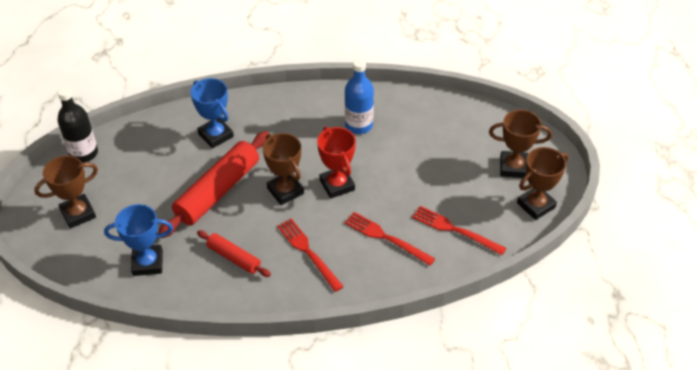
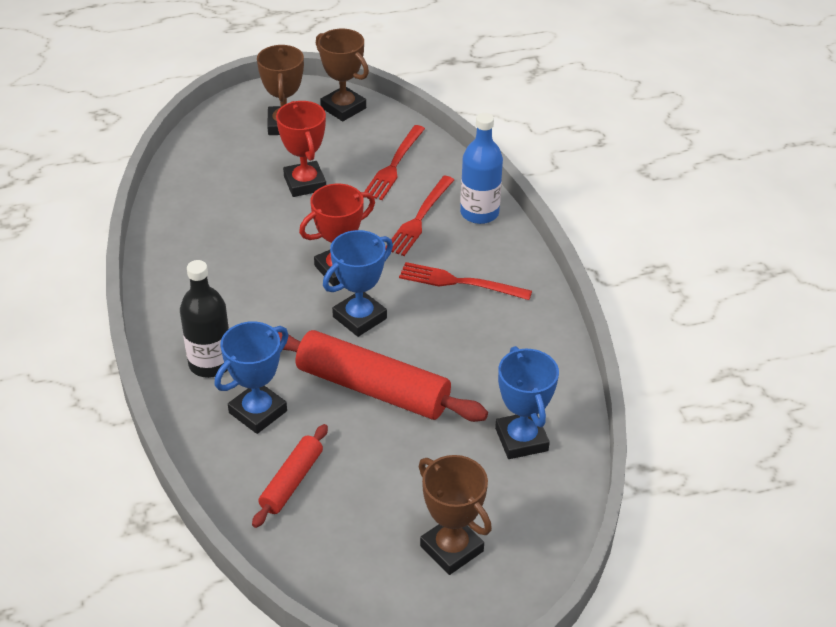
camera: 100 degrees left, 5 degrees down
black bottle [57,87,98,163] -> black bottle moved to [180,260,229,378]
red rolling pin [197,230,271,277] -> red rolling pin moved to [252,424,328,528]
brown trophy [263,133,304,205] -> blue trophy [323,230,393,337]
red fork [277,219,344,292] -> red fork turned 60 degrees clockwise [399,262,532,300]
blue bottle [345,59,374,134] -> blue bottle moved to [460,113,503,224]
none -> red trophy [276,101,326,197]

